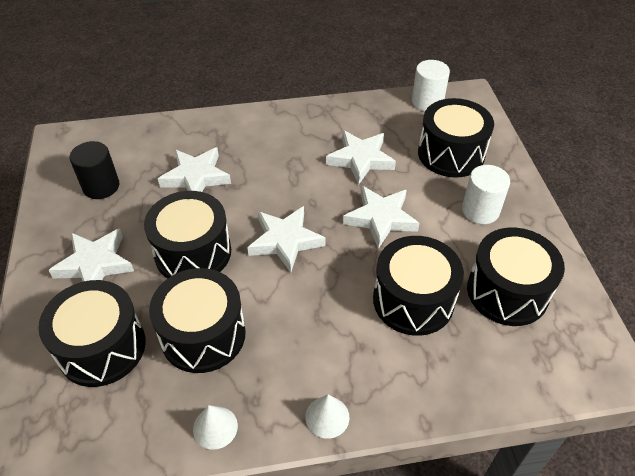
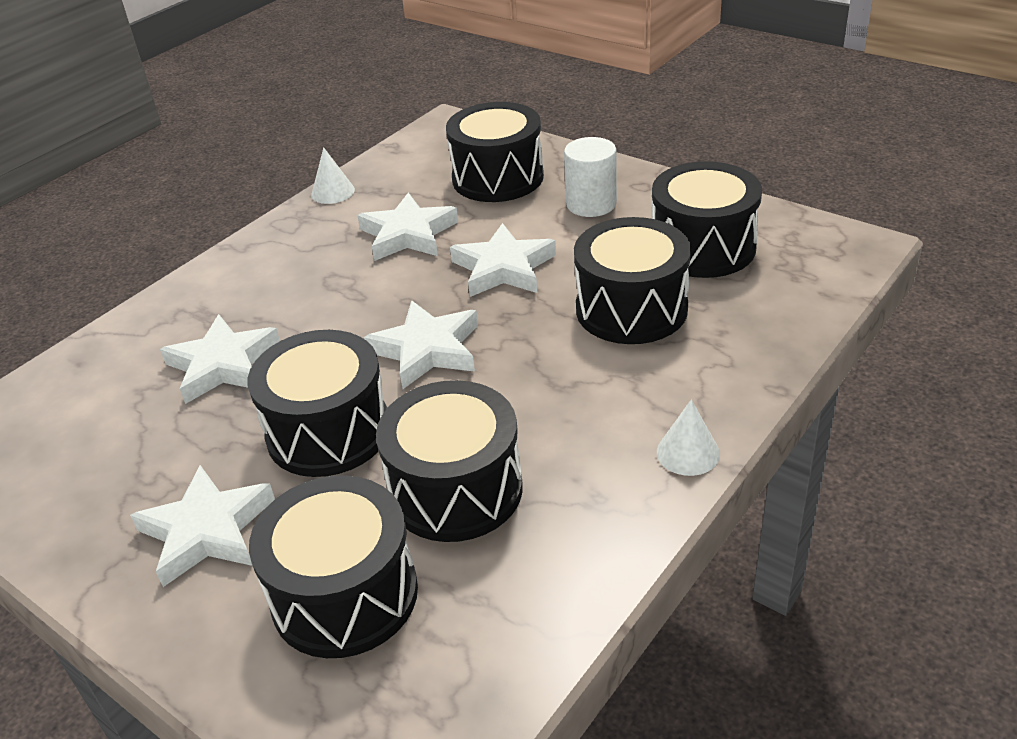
camera: 40 degrees left, 10 degrees down
black cylinder [70,141,119,199] -> none
white cone [193,405,238,450] -> white cone moved to [311,147,355,204]
white cylinder [412,60,450,111] -> none

